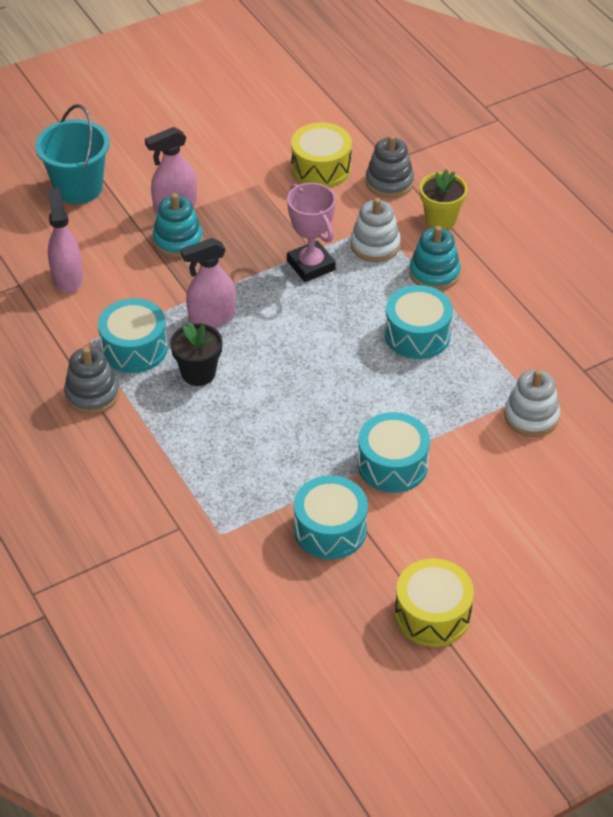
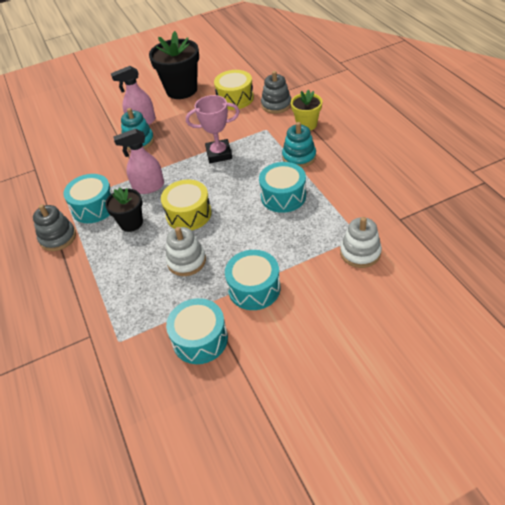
camera: 10 degrees right, 0 degrees up
turquoise bucket [35,104,110,204] -> none
pink spray bottle [48,188,83,293] -> none
pink trophy [287,183,336,282] -> pink trophy turned 75 degrees counterclockwise [186,95,240,163]
white stacking toy [351,198,401,262] -> white stacking toy moved to [166,227,206,276]
yellow drum [395,558,474,647] -> yellow drum moved to [161,179,212,230]
none -> black flower pot [149,31,199,99]

